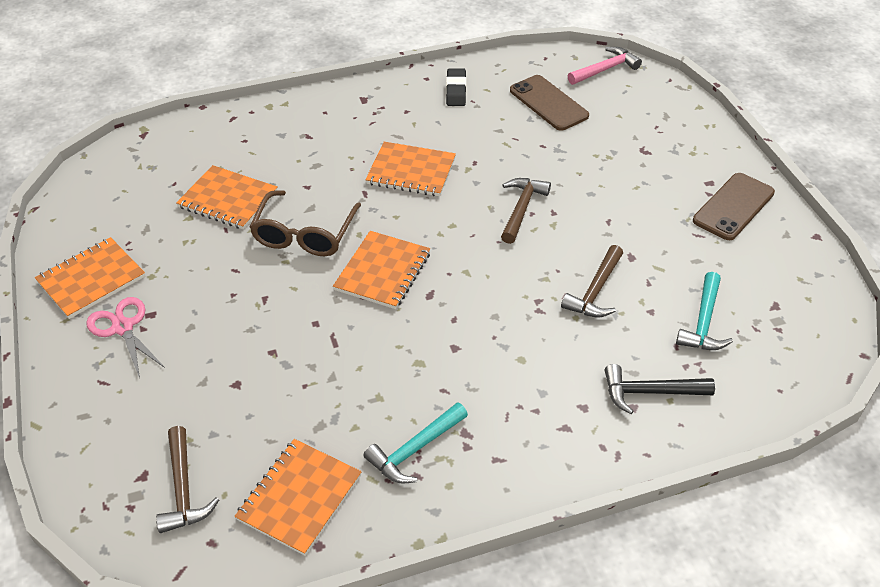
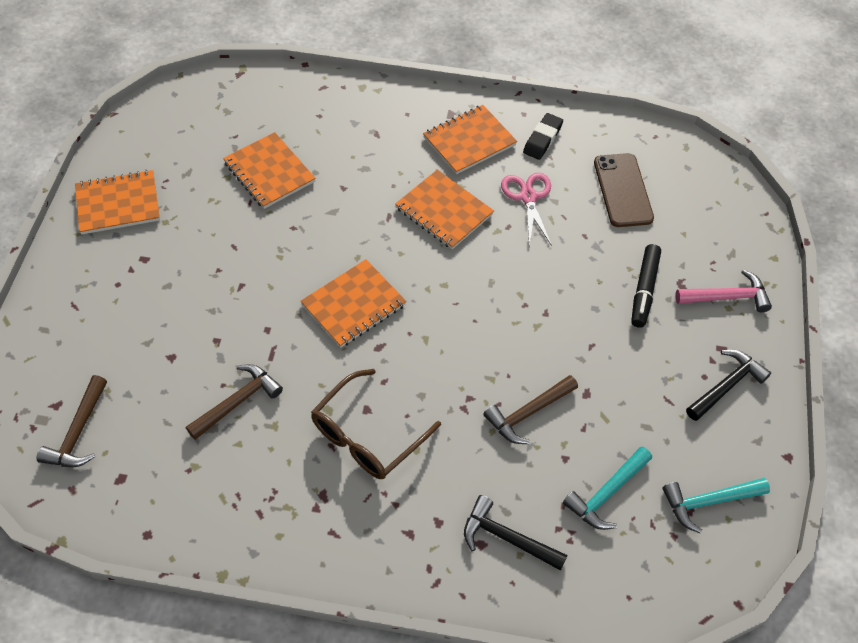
camera: 25 degrees right, 10 degrees up
pink scissors [86,297,165,378] -> pink scissors moved to [501,173,552,247]
orange notebook [235,439,362,556] -> orange notebook moved to [423,105,517,174]
brown glasses [249,190,361,256] -> brown glasses moved to [311,369,441,479]
turquoise hammer [363,402,468,484] -> turquoise hammer moved to [663,478,770,533]
brown hammer [501,178,551,244] -> brown hammer moved to [186,364,283,440]
pink hammer [568,47,642,85] -> pink hammer moved to [676,269,772,312]
brown phone [693,173,775,240] -> black hammer [686,350,771,421]
none -> black marker [631,244,661,328]

